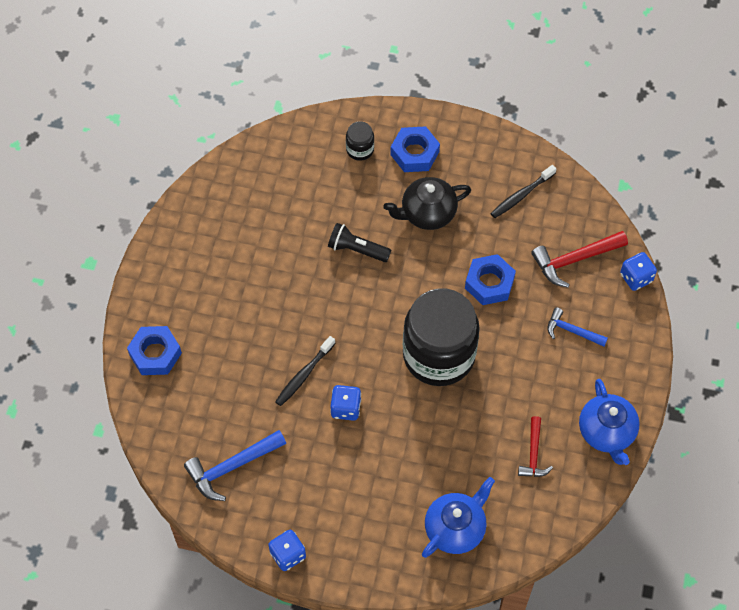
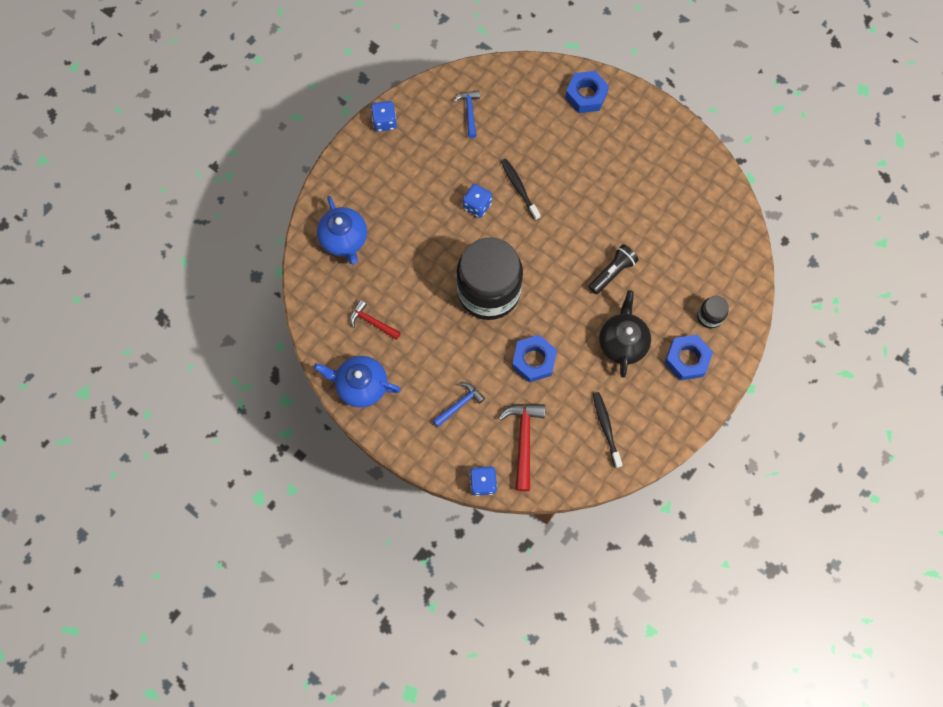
camera: 115 degrees right, 10 degrees up
blue hammer [184,430,286,501] -> blue hammer [454,90,480,138], size x0.63

